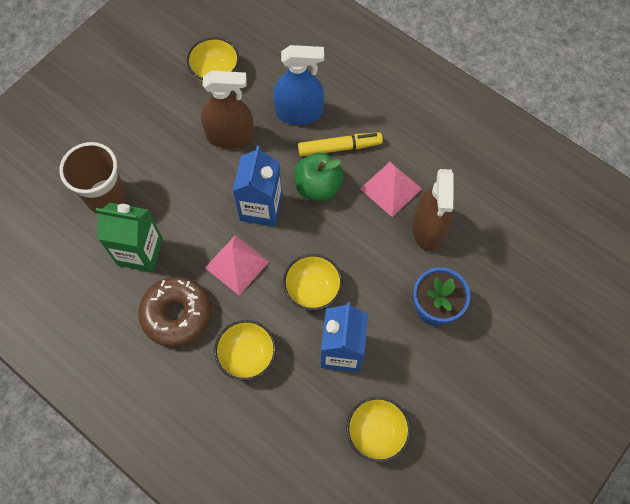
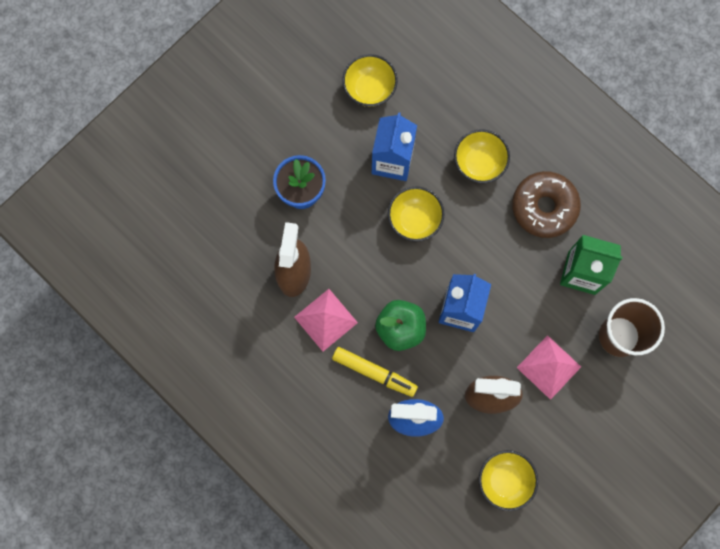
camera: 175 degrees left, 10 degrees up
pink pyramid [205,235,269,295] -> pink pyramid moved to [517,335,581,400]
yellow marker [298,132,383,157] -> yellow marker turned 150 degrees counterclockwise [332,347,418,397]

